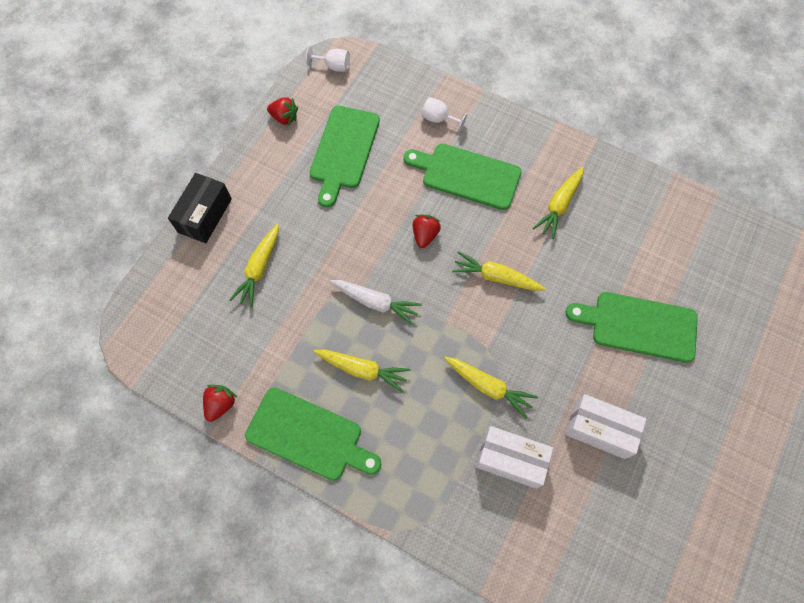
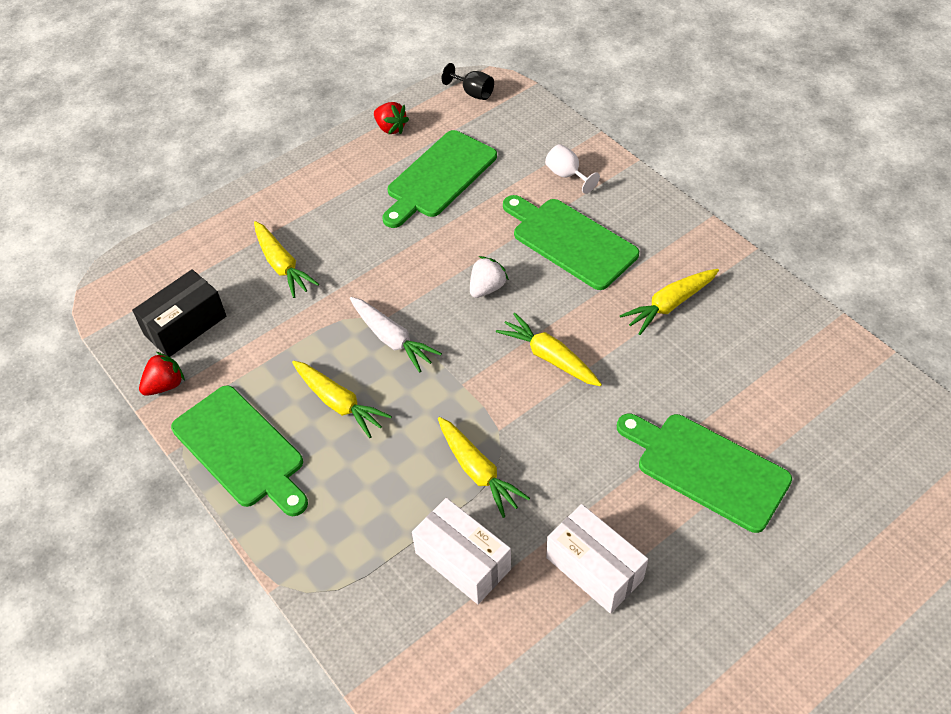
camera: 25 degrees right, 15 degrees down
black box [168,173,232,243] -> black box moved to [132,269,226,357]
yellow carrot [230,224,279,308] -> yellow carrot turned 75 degrees counterclockwise [254,221,319,298]
white goblet [306,47,350,72] -> black goblet [442,63,494,100]
red strawberry [412,214,441,248] -> white strawberry [470,256,509,298]

